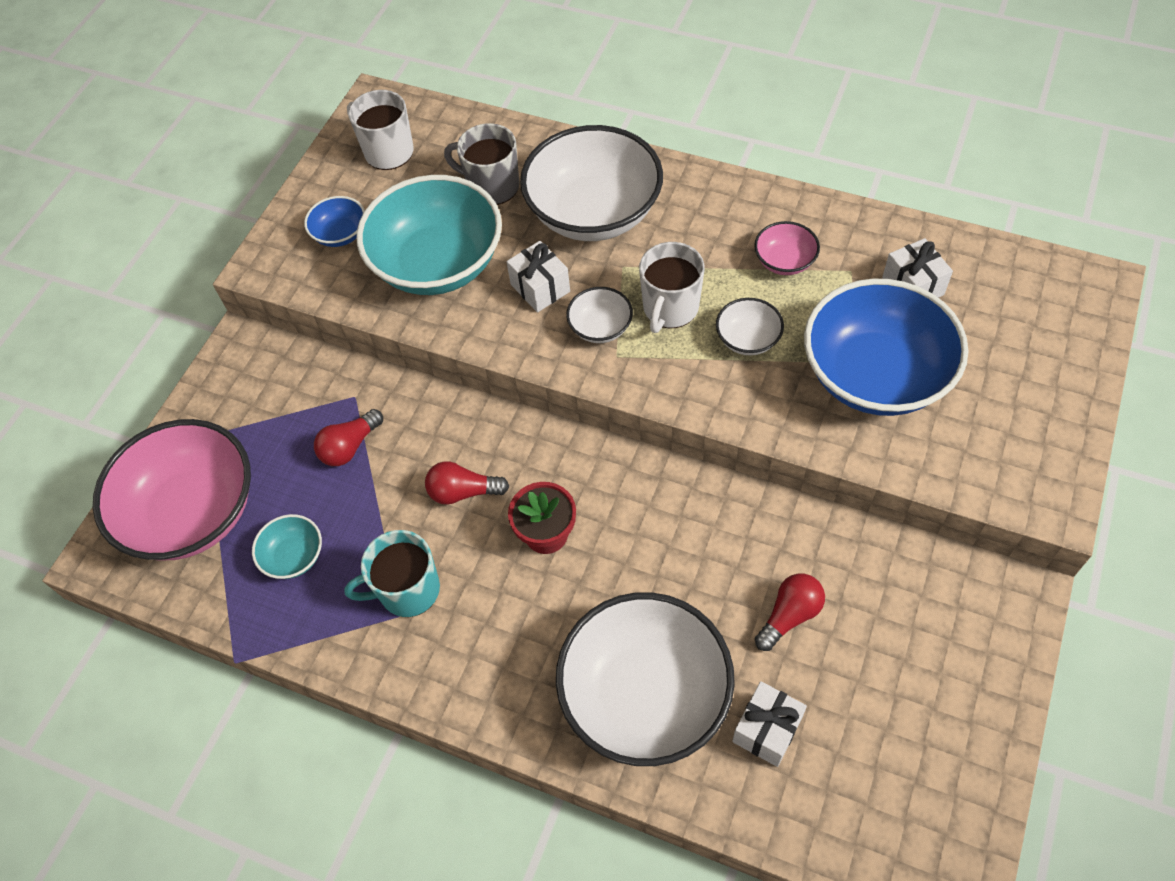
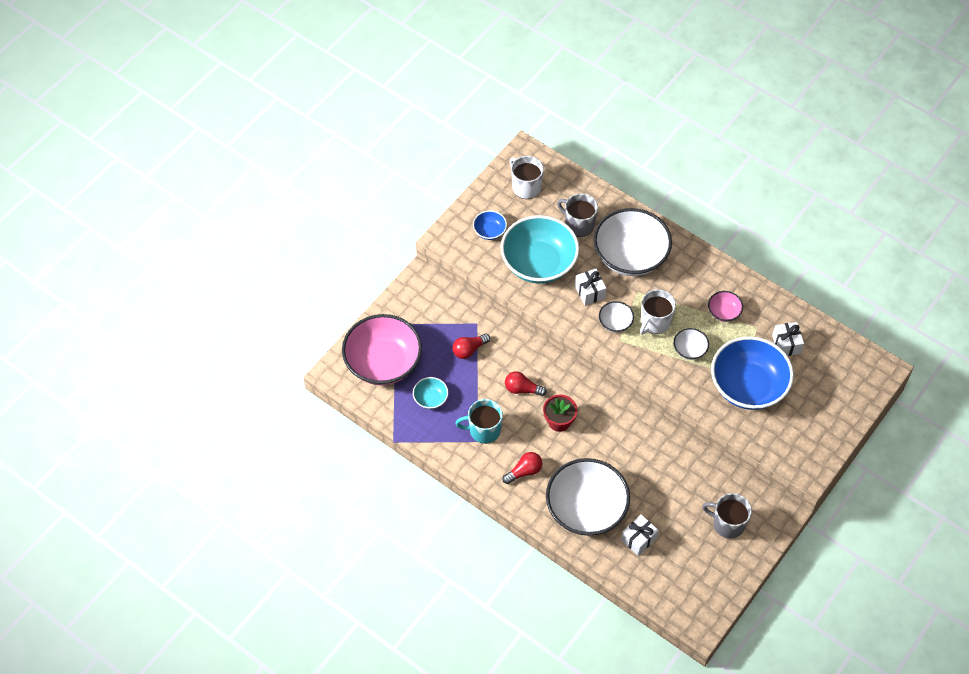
camera: 10 degrees right, 0 degrees up
red light bulb [755,573,825,651] -> red light bulb moved to [503,452,542,484]
none -> grey mug [702,493,752,539]

